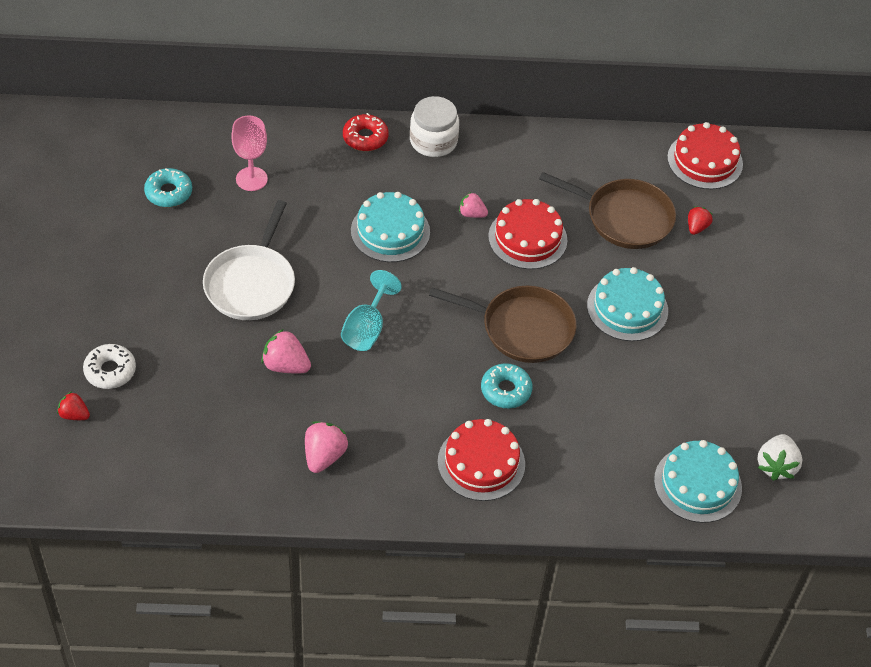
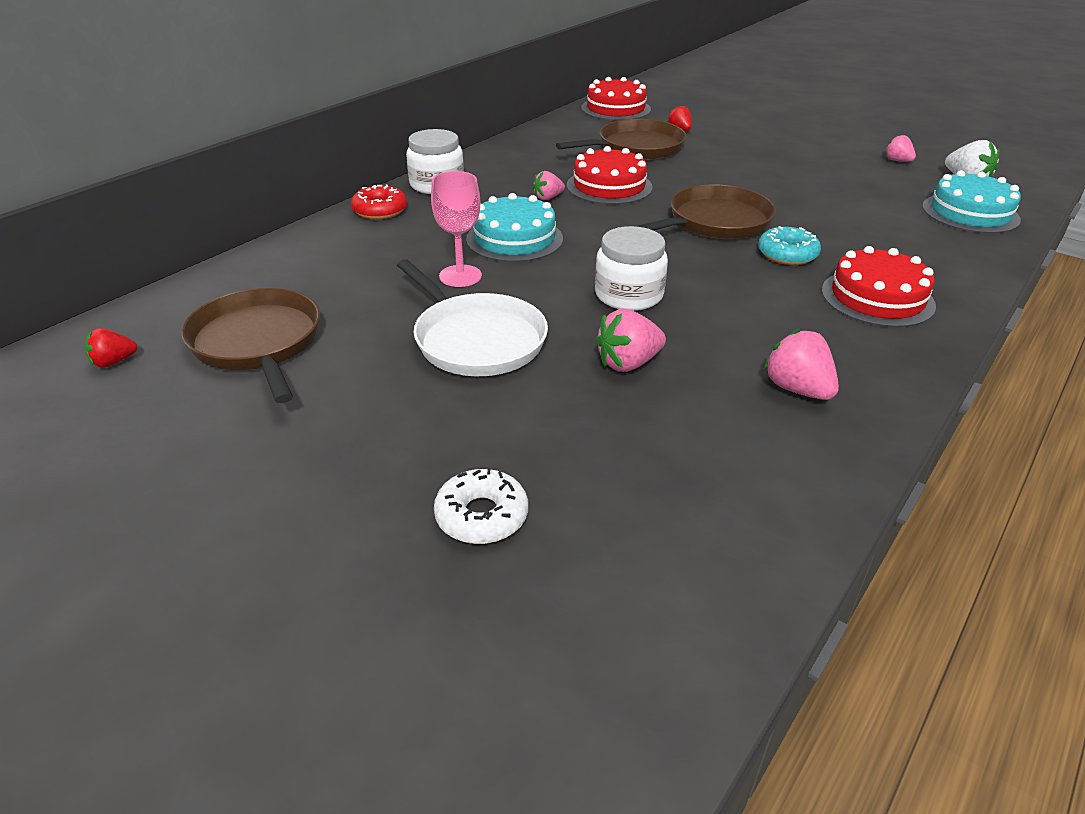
camera: 50 degrees left, 15 degrees down
red strawberry [57,391,90,420] -> red strawberry moved to [84,328,137,368]
turquoise donut [144,168,192,207] -> brown pan [181,288,320,403]
pink goblet [231,116,268,191] -> pink goblet moved to [431,171,482,287]
turquoise goblet [341,270,402,351] -> white jar [595,226,668,311]
turquoise cake [587,267,668,341] -> none
none -> pink strawberry [885,134,916,162]

